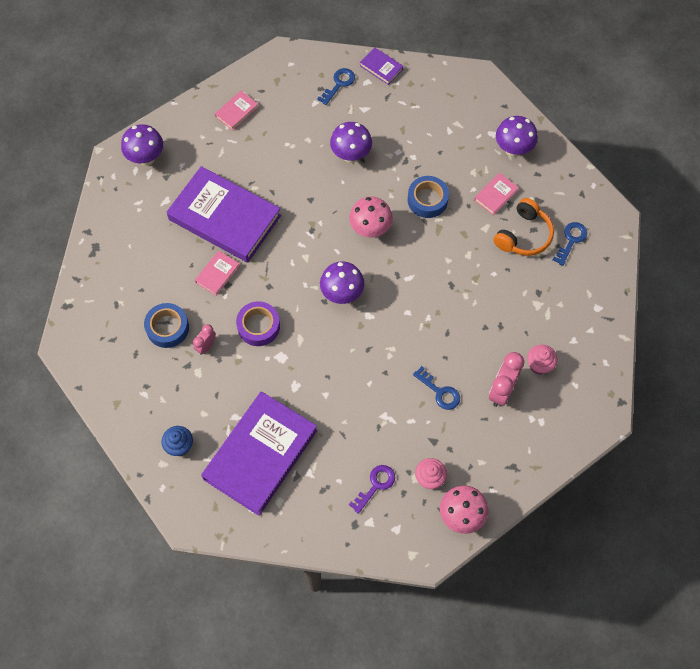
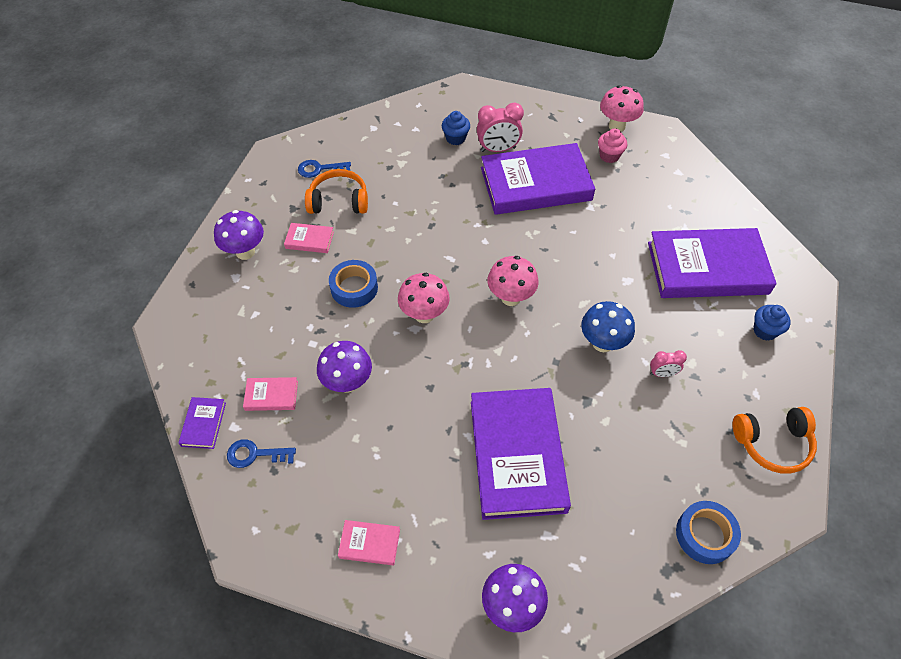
camera: 125 degrees left, 10 degrees down
blue tape [144,303,189,348] -> blue tape moved to [676,501,741,564]
pink book [195,251,240,296] -> pink book moved to [243,377,298,411]
purple tape [236,301,280,346] -> blue mushroom [581,301,635,352]
purple mushroom [320,261,364,304] -> pink mushroom [488,256,539,306]
purple key [349,465,395,514] -> none
blue key [413,366,460,410] -> purple book [481,143,595,215]
pink cupcake [527,345,558,375] -> blue cupcake [442,111,470,145]
none -> orange headphones [732,407,817,474]

